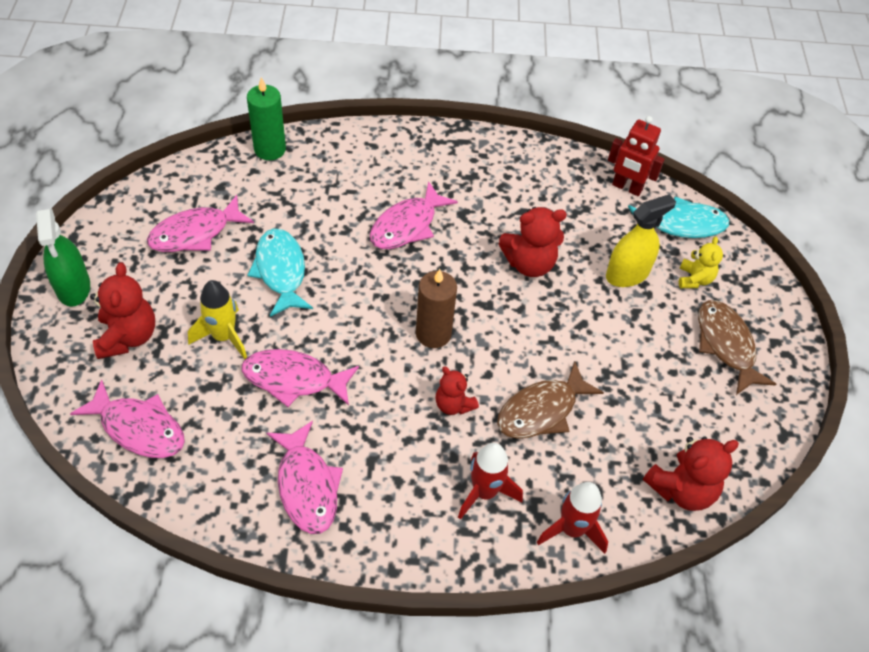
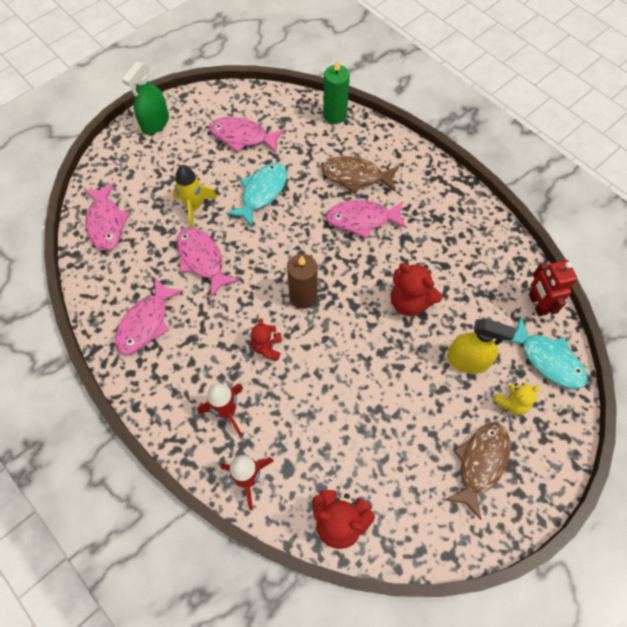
camera: 50 degrees right, 10 degrees up
red teddy bear [90,262,155,359] -> none
brown fish [497,362,604,438] -> brown fish moved to [321,156,399,194]

